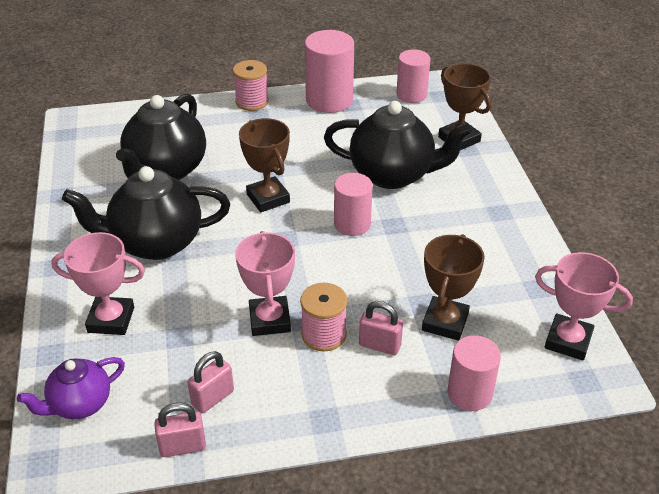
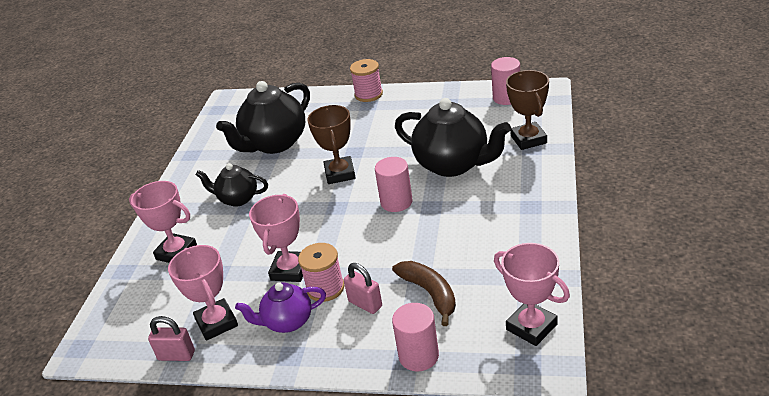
camera: 25 degrees right, 5 degrees down
purple teapot [17,357,125,419] -> purple teapot moved to [235,282,326,333]
black teapot [62,166,230,260] -> black teapot [195,163,268,207], size x0.57
pink padlock [187,351,234,413] -> pink trophy [168,245,238,341]
pink cylinder [305,30,354,113] -> none
brown trophy [422,234,485,340] -> brown banana [392,261,456,326]

